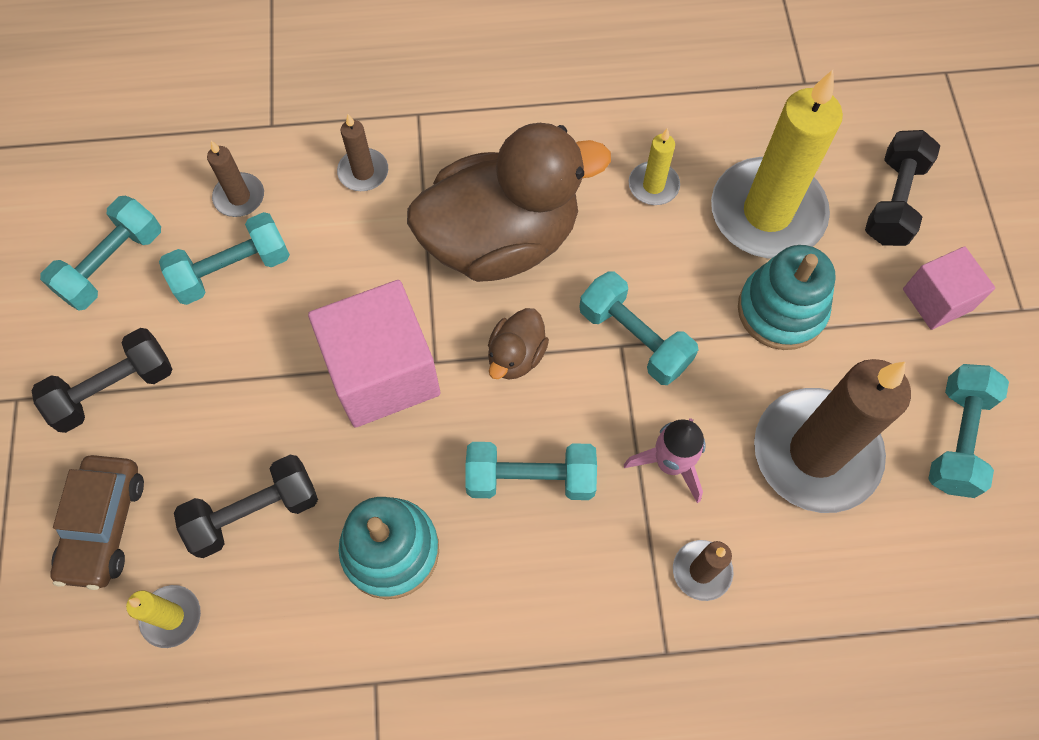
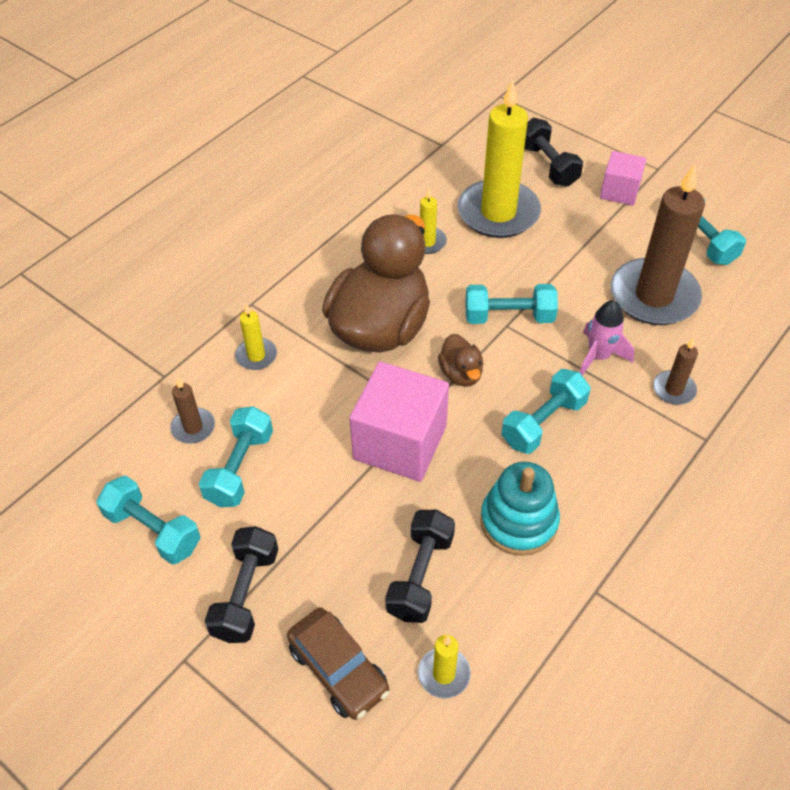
camera: 45 degrees left, 15 degrees down
turquoise dumbbell [40,196,161,311] -> turquoise dumbbell turned 45 degrees counterclockwise [96,476,201,564]
brown candle [337,114,388,191] -> yellow candle [235,304,277,370]
turquoise stacking toy [738,245,836,350] -> none

